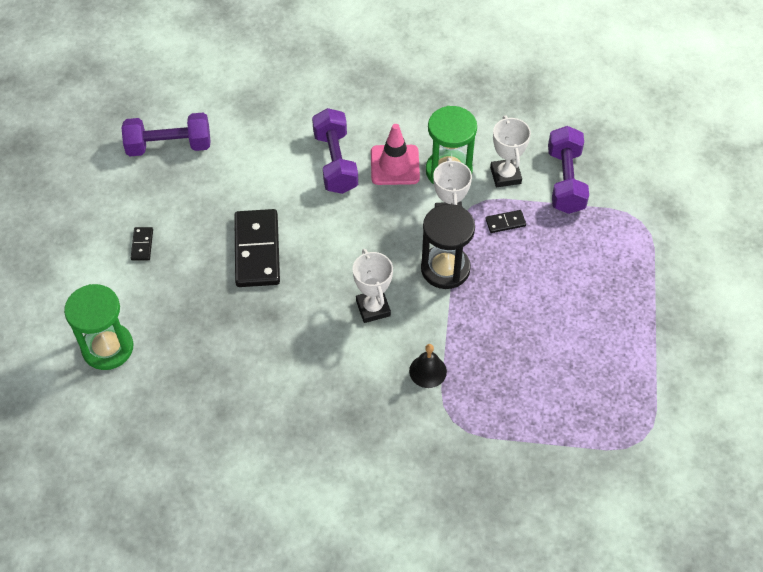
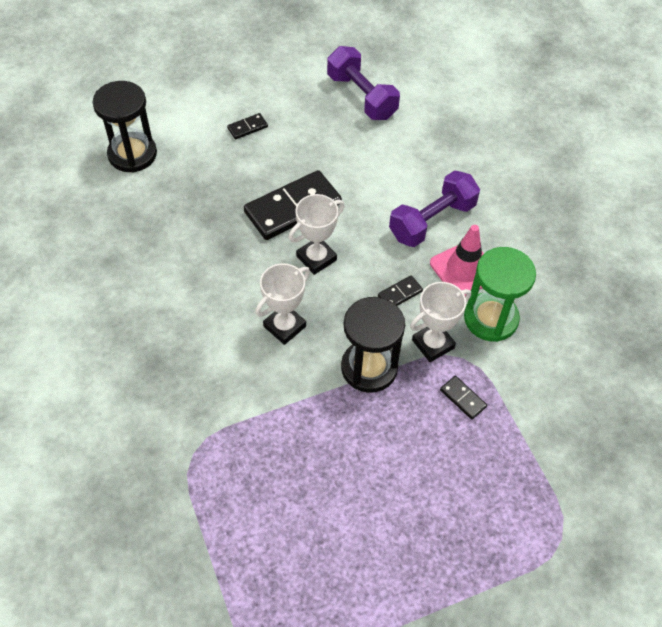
camera: 60 degrees right, 0 degrees up
green hourglass [64,284,133,370] -> black hourglass [93,81,157,173]
black bell [409,344,447,388] -> none
white trophy [490,116,531,187] -> white trophy moved to [288,194,345,275]
purple dumbbell [548,126,589,214] -> none
none -> black domino [378,276,423,306]

